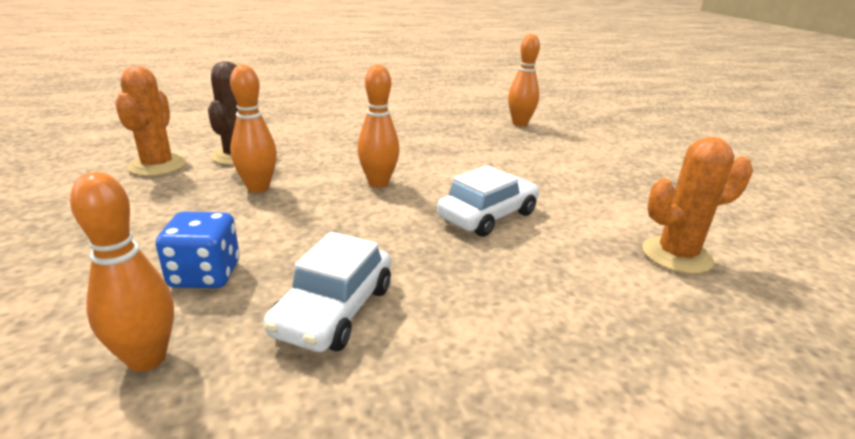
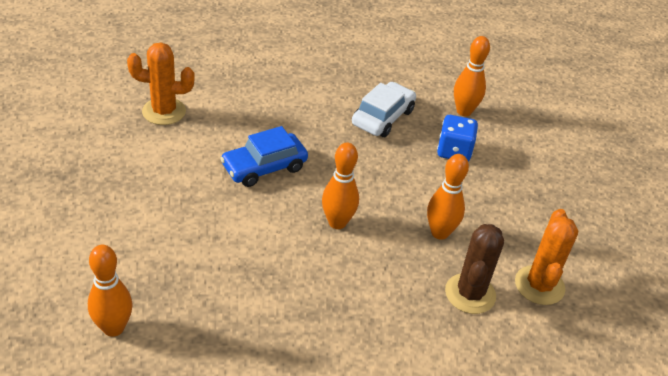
camera: 170 degrees left, 15 degrees up
white car [437,165,539,237] -> blue car [220,126,308,187]

